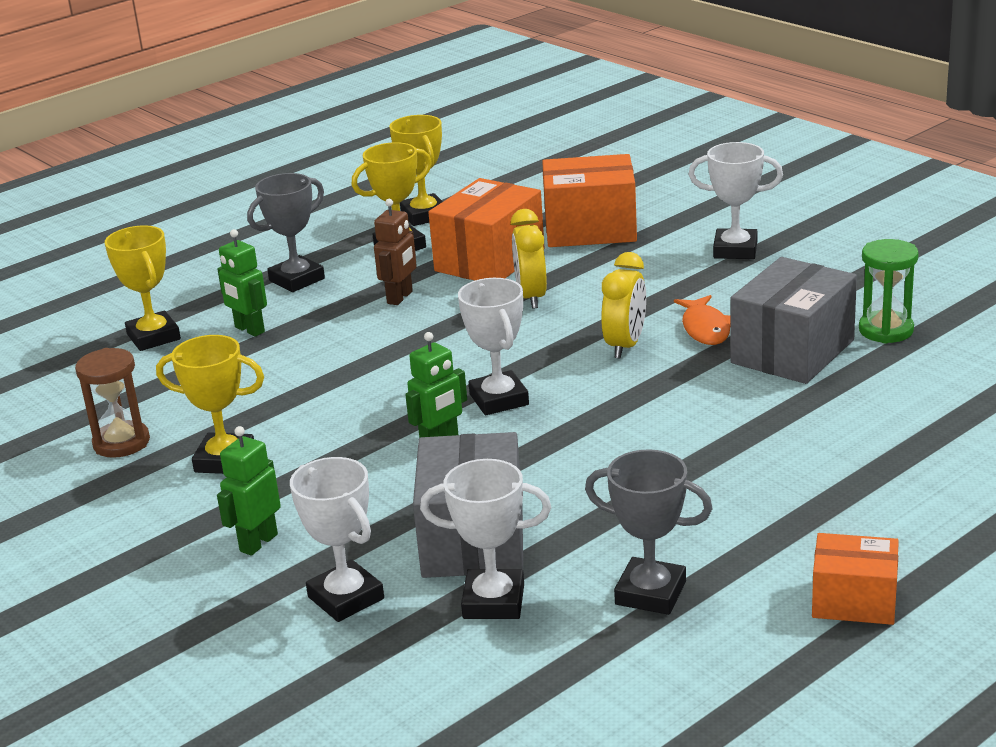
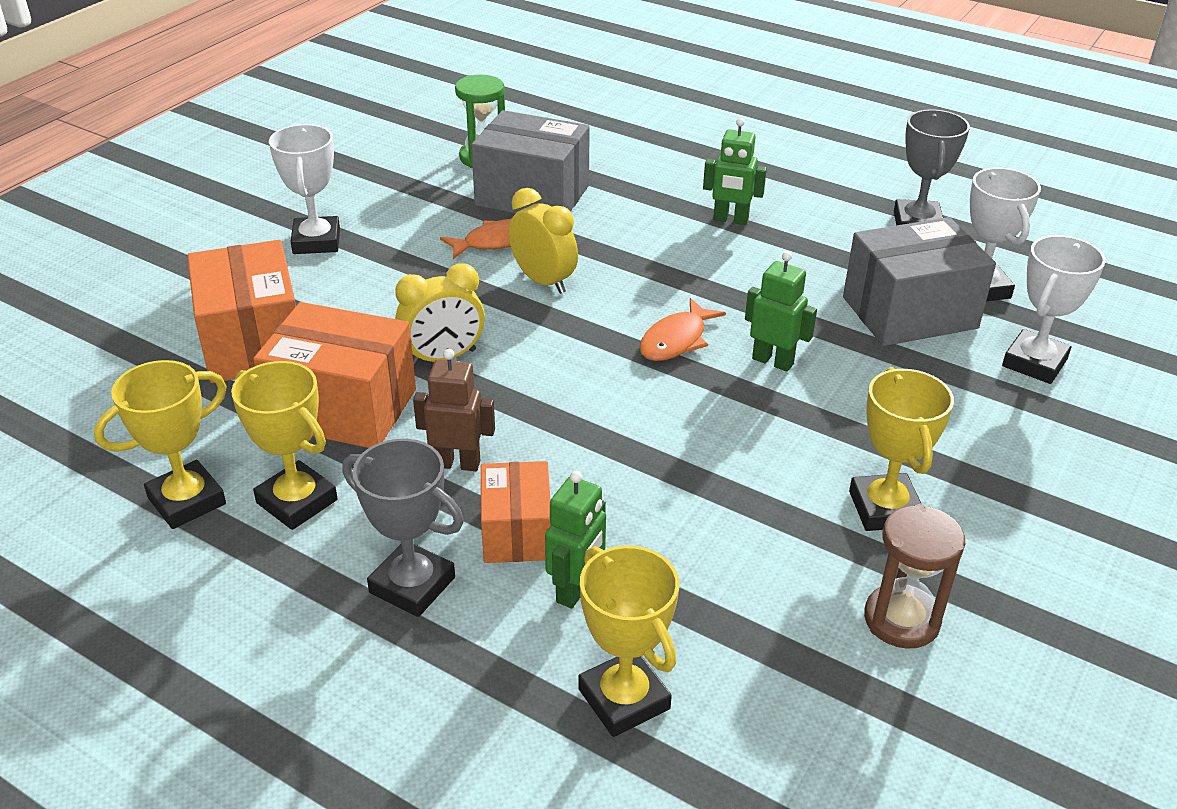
camera: 110 degrees left, 10 degrees up
yellow trophy [105,225,181,351] -> yellow trophy turned 75 degrees counterclockwise [578,545,679,737]
green robot [217,426,281,556] -> green robot moved to [703,118,767,225]
white trophy [458,278,529,415] -> orange fish [639,298,726,361]
yellow clock [601,252,646,358] -> yellow clock turned 45 degrees clockwise [508,188,578,294]
orange box [812,533,899,625] -> orange box moved to [481,461,551,563]

